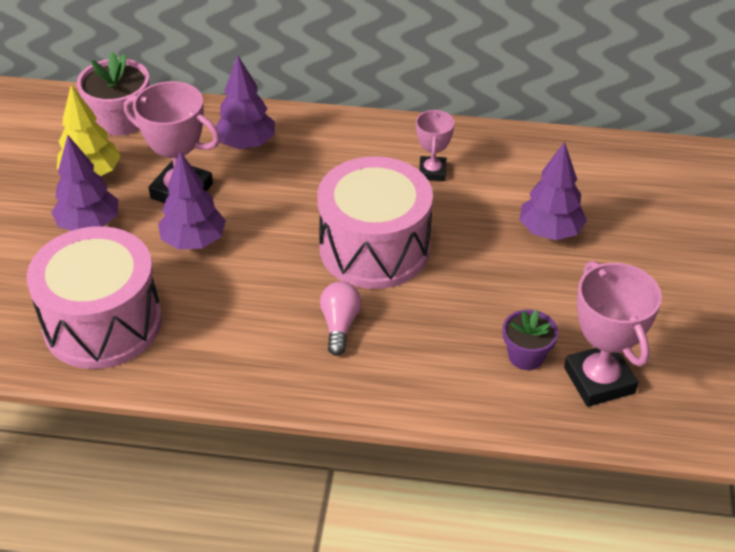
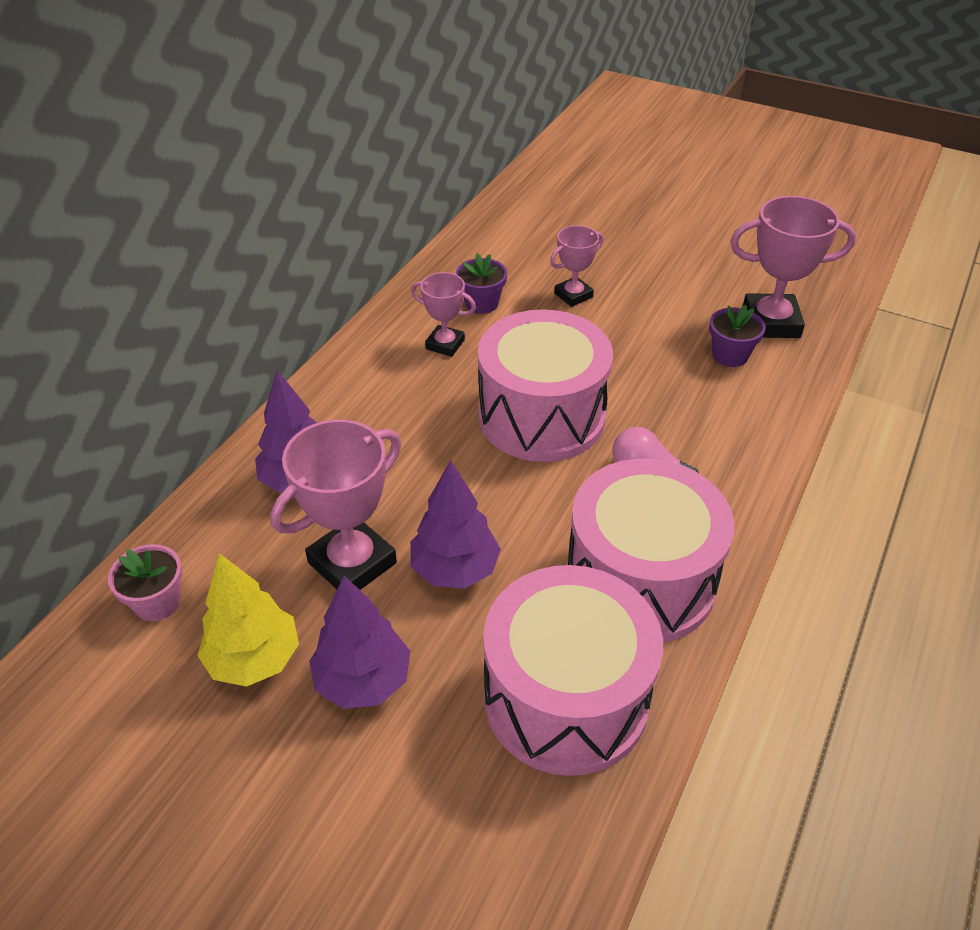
camera: 70 degrees left, 0 degrees up
pink flower pot [77,52,150,136] -> pink flower pot [108,544,183,621], size x0.64
purple tree [520,141,587,240] -> pink trophy [550,225,603,307]
none -> purple flower pot [456,253,507,314]
none -> pink drum [567,458,734,643]

